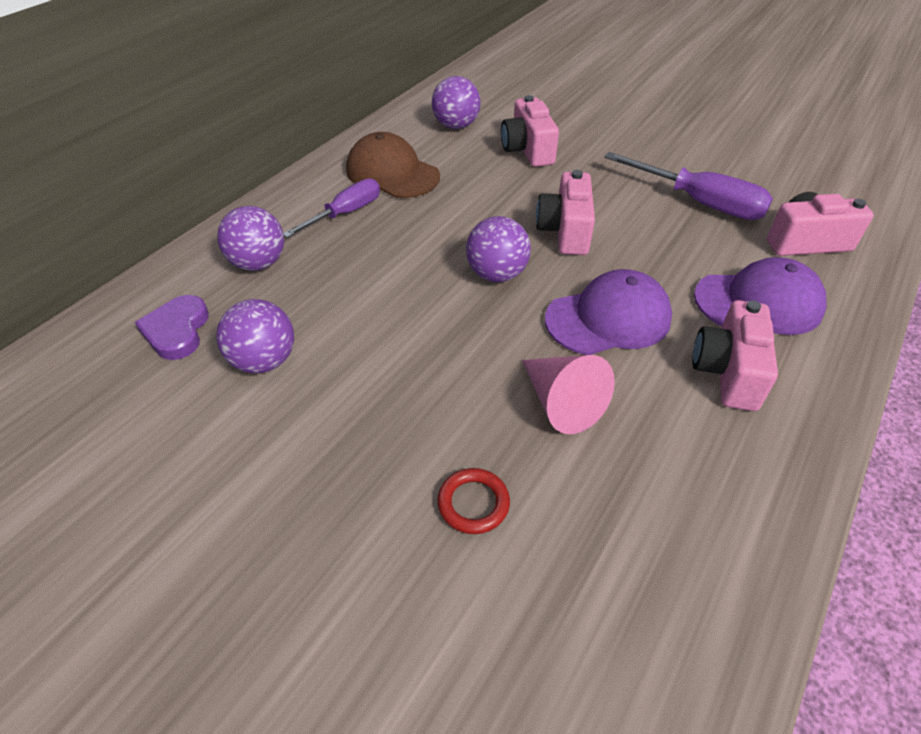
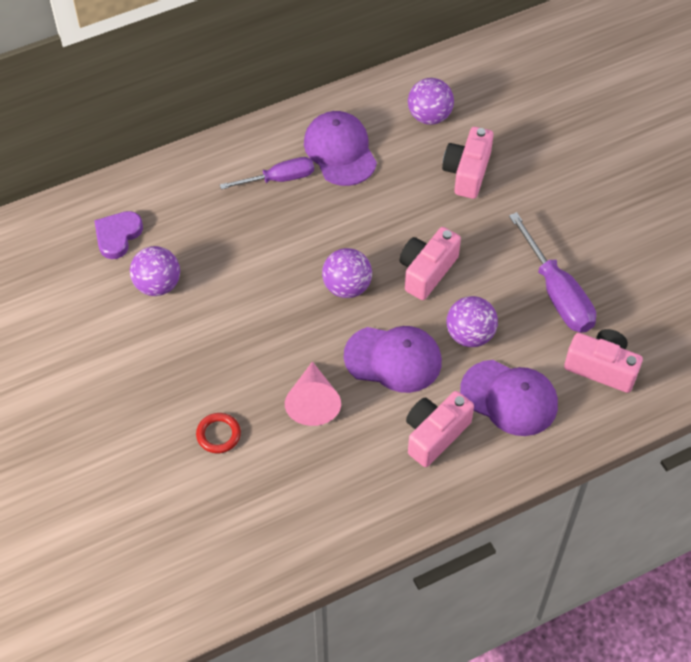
camera: 30 degrees right, 10 degrees up
purple ball [217,206,284,271] -> purple ball moved to [446,296,498,347]
brown cap [346,132,440,198] -> purple cap [304,111,377,186]

